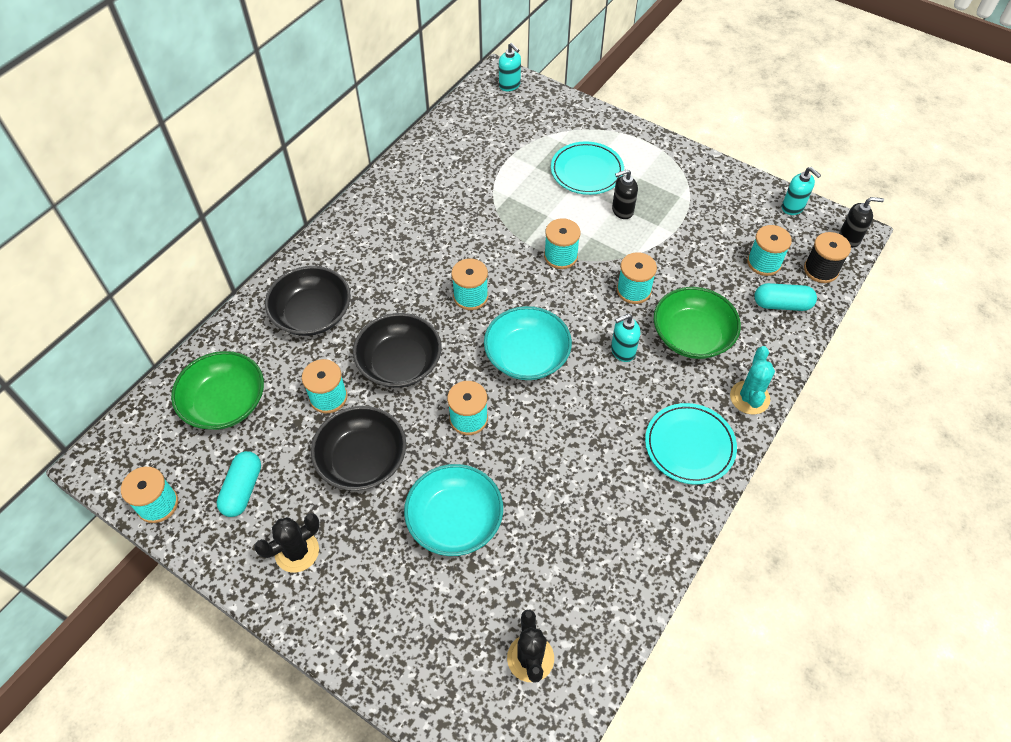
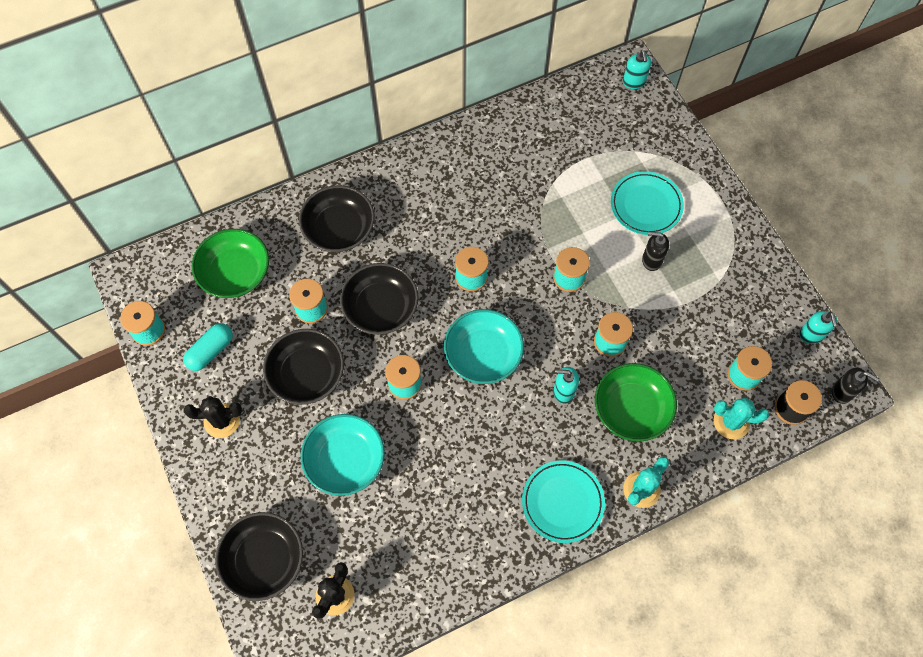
camera: 30 degrees right, 10 degrees up
turquoise capsule [754,283,817,311] -> turquoise cactus [714,398,769,439]
none -> black bowl [215,512,303,601]

